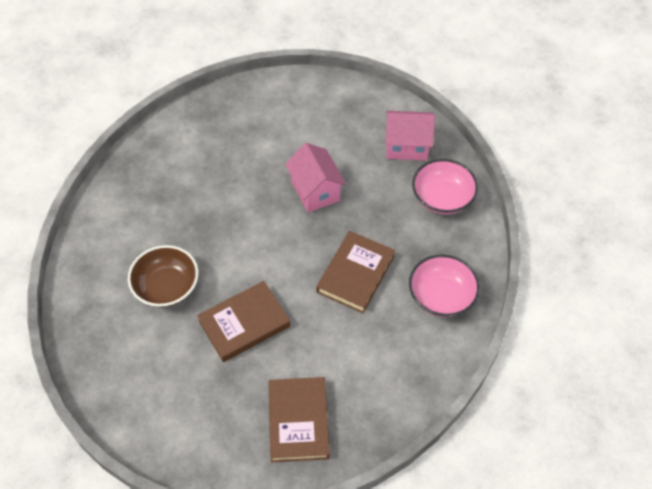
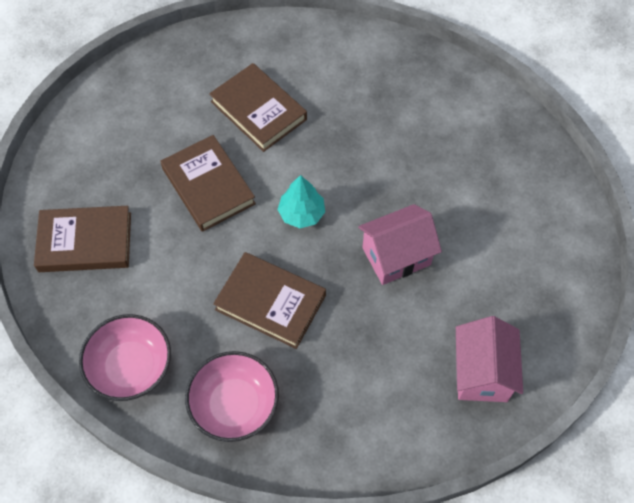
camera: 90 degrees right, 5 degrees up
brown bowl [128,245,198,307] -> brown book [209,63,307,152]
pink bowl [412,159,478,214] -> pink bowl moved to [79,314,171,401]
none -> turquoise tree [278,175,325,228]

